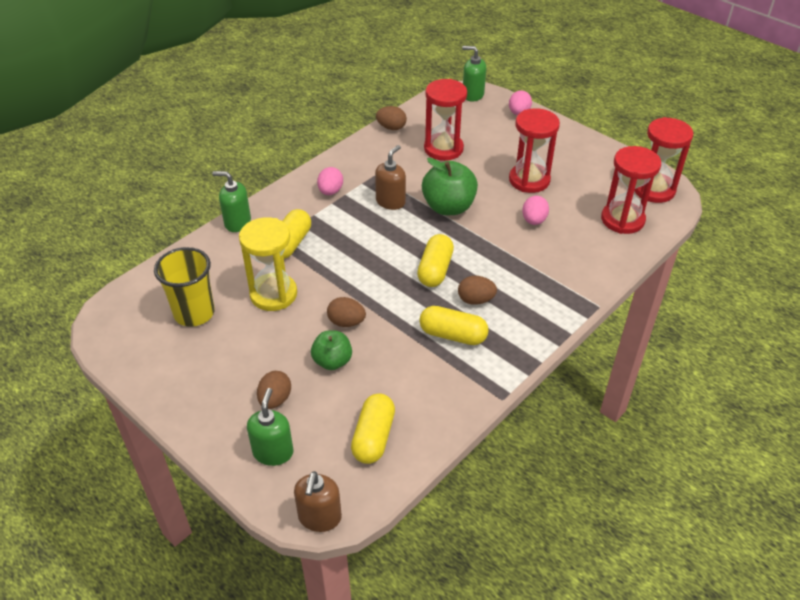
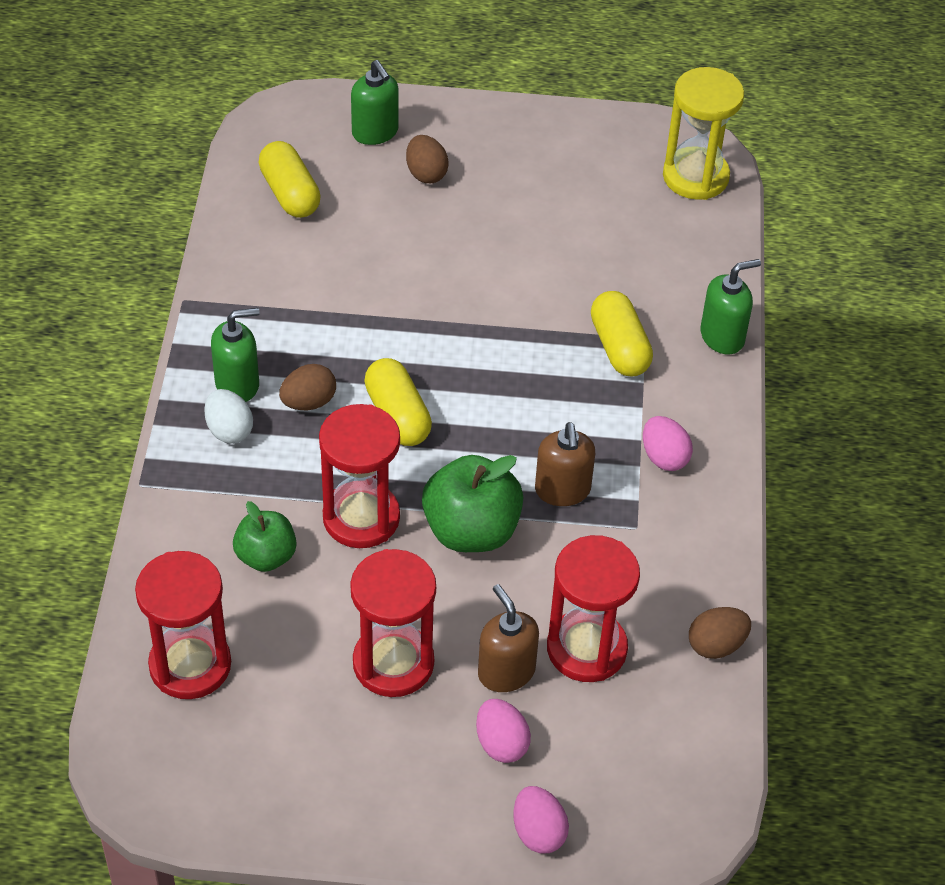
camera: 140 degrees right, 5 degrees up
yellow cup [154,247,215,327] -> none
yellow hourglass [239,217,297,311] -> yellow hourglass moved to [663,67,744,200]
brown soap dispenser [294,471,342,532] -> brown soap dispenser moved to [478,584,539,692]
green apple [311,330,352,370] -> green apple moved to [233,501,297,572]
brown egg [327,297,366,327] -> none
yellow capsule [419,306,489,345] -> none
green soap dispenser [462,46,486,101] -> green soap dispenser moved to [211,308,260,402]
pink egg [522,196,549,225] -> pink egg moved to [476,699,531,763]
red hourglass [634,117,693,203] -> red hourglass moved to [319,404,400,548]
none -> white egg [204,389,253,444]

